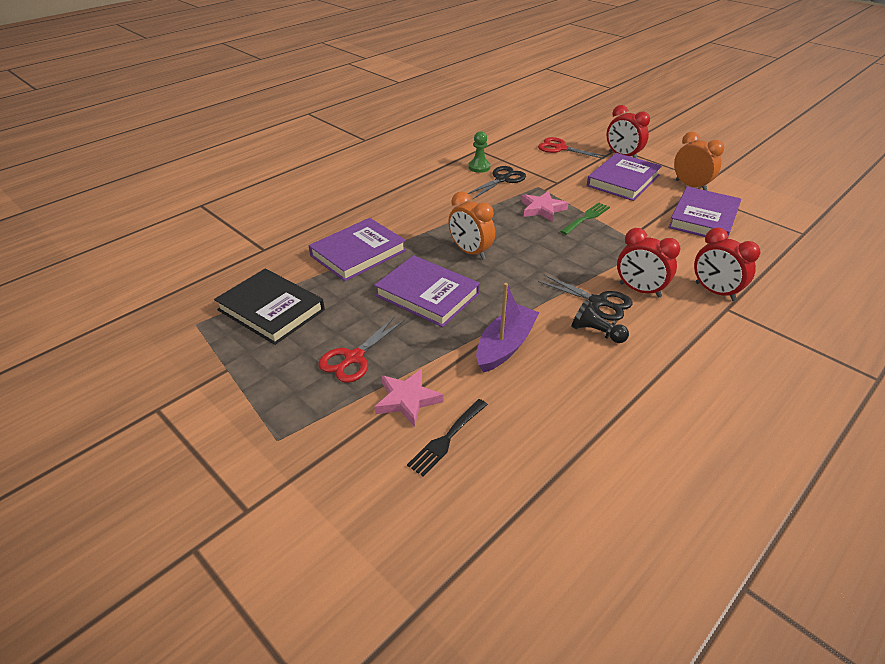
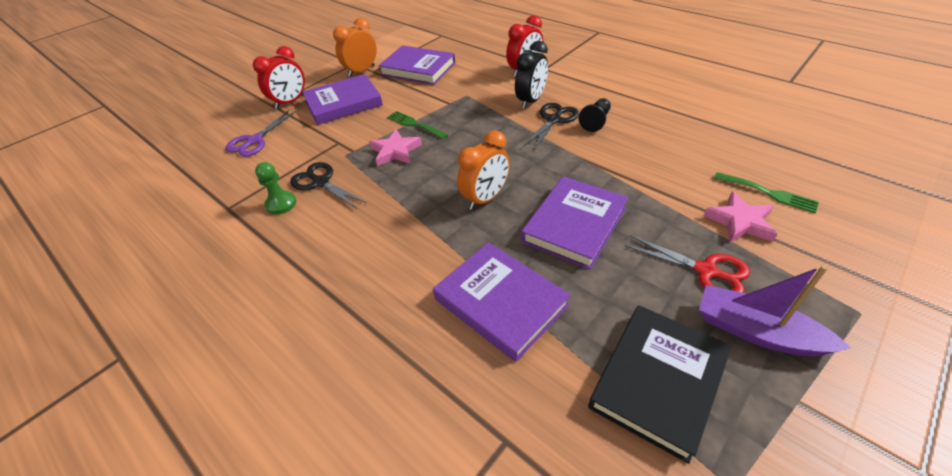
camera: 90 degrees left, 5 degrees up
black fork [407,399,488,477] -> green fork [714,172,819,213]
purple boat [476,283,540,373] -> purple boat moved to [699,265,850,356]
red scissors [538,137,607,159] -> purple scissors [226,110,296,157]
purple book [587,153,662,201] -> purple book turned 60 degrees counterclockwise [302,74,383,125]
red clock [617,228,681,298] -> black clock [515,41,548,109]

